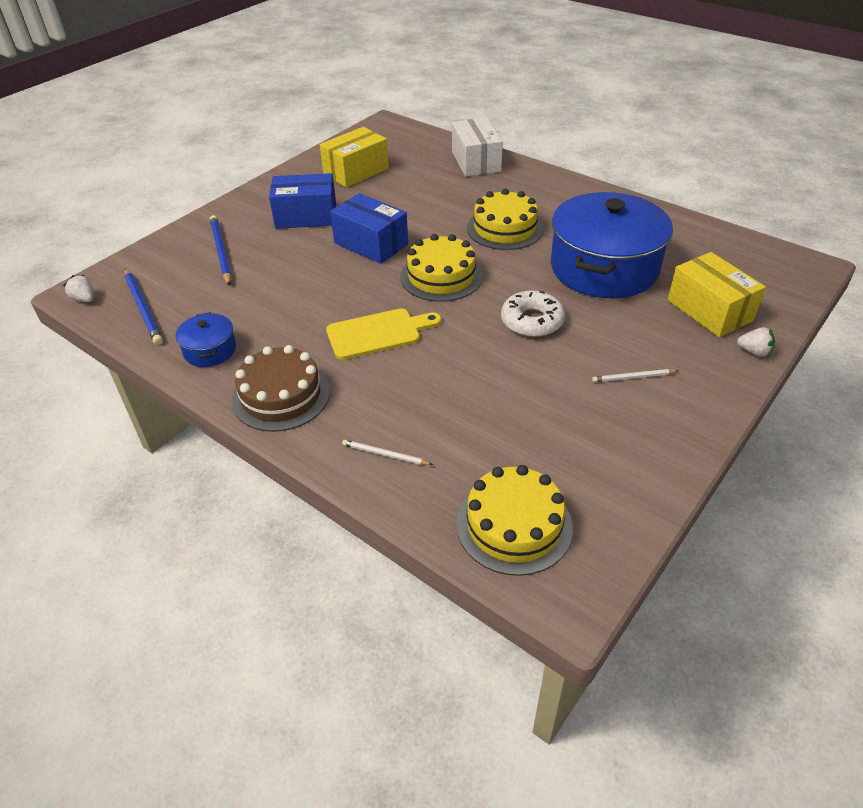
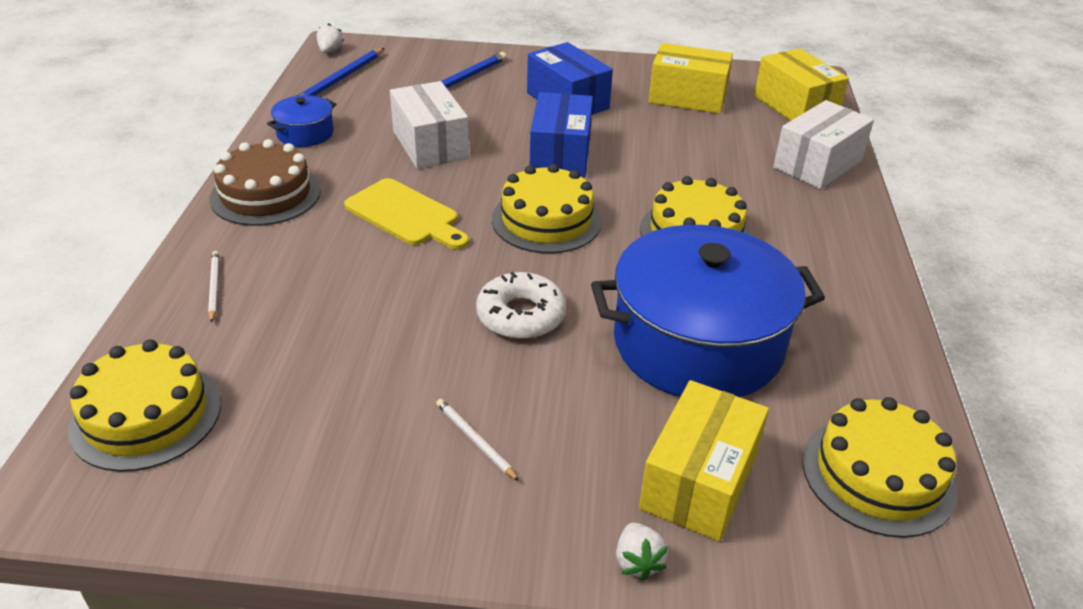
camera: 55 degrees right, 5 degrees down
none -> white box [390,81,469,169]
none -> yellow box [754,48,849,121]
none -> yellow cake [802,397,958,538]

